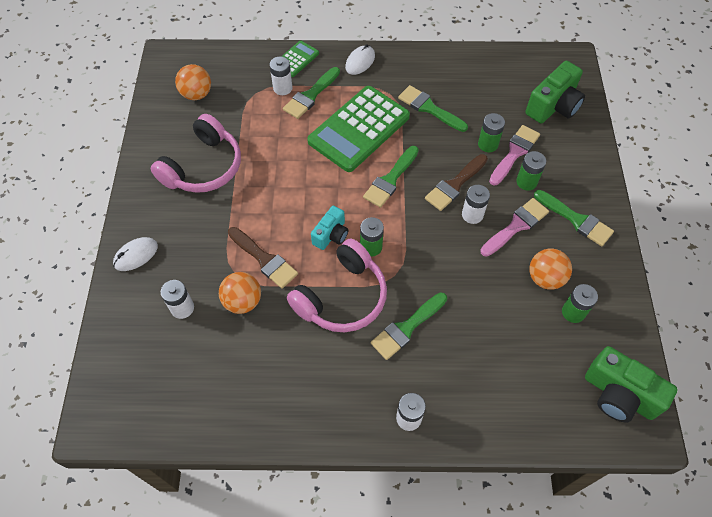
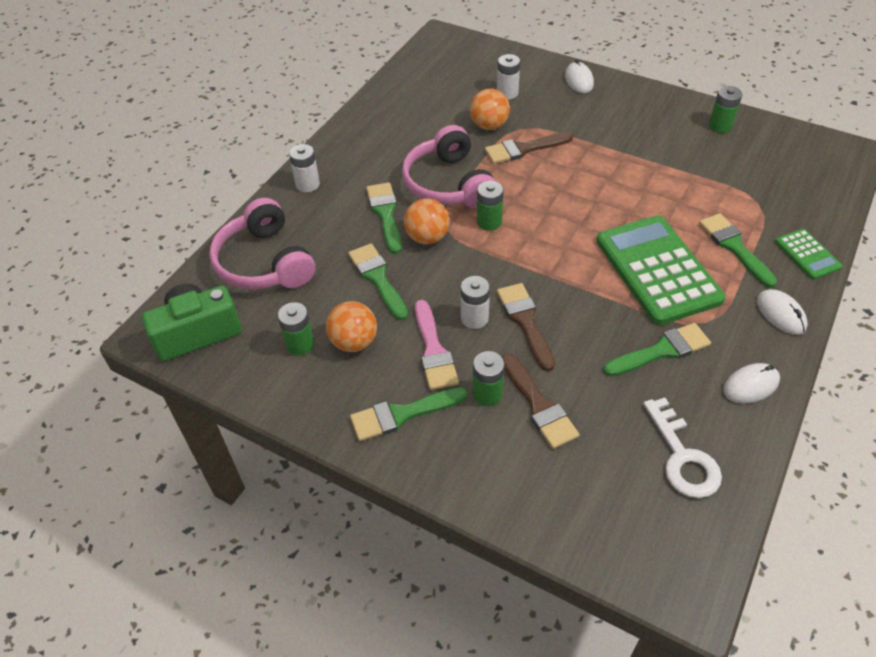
camera: 120 degrees right, 10 degrees down
pink headphones [151,114,241,193] -> pink headphones moved to [209,198,315,289]
orange ball [175,64,211,100] -> orange ball moved to [404,198,450,244]
white battery [269,57,293,95] -> none
turquoise camera [311,206,348,250] -> none
green brush [363,146,419,208] -> green brush moved to [348,244,408,320]
green battery [478,113,505,152] -> green battery moved to [709,86,742,133]
pink brush [489,125,540,185] -> brown brush [502,353,580,449]
green camera [525,61,585,123] -> none
none -> white key [643,398,722,498]
none -> white mouse [723,363,780,404]

